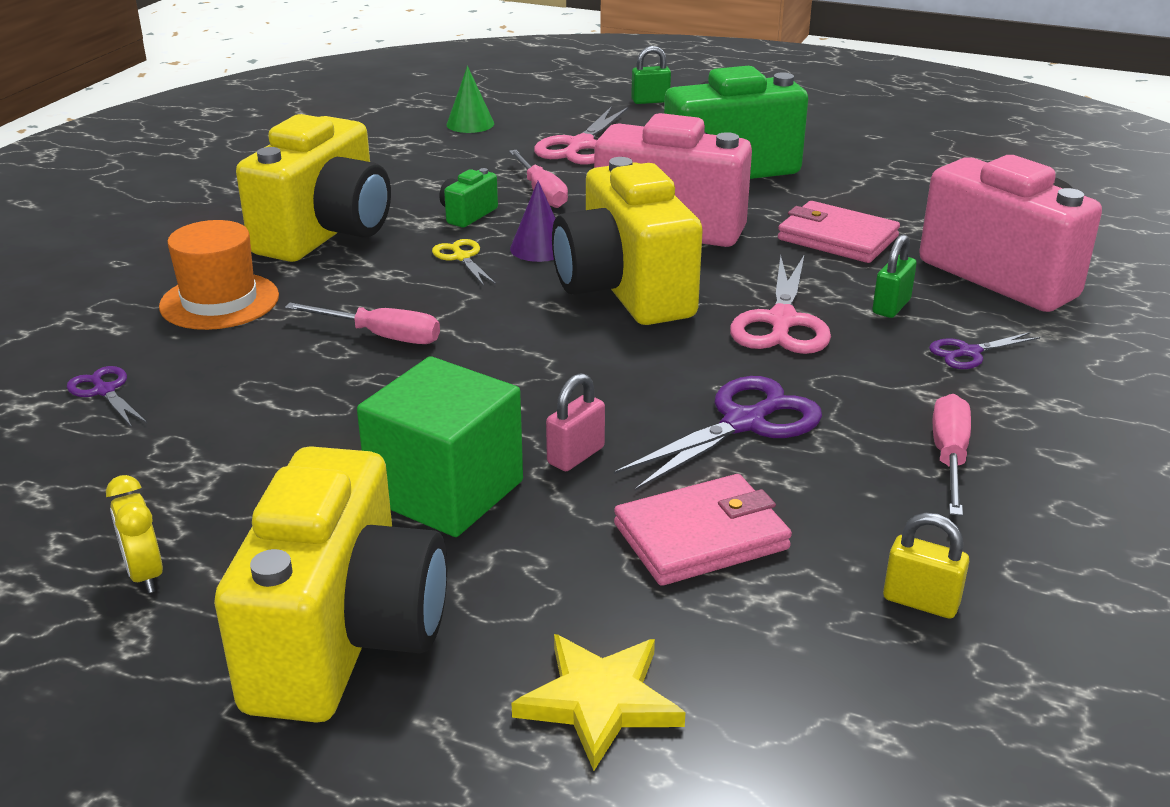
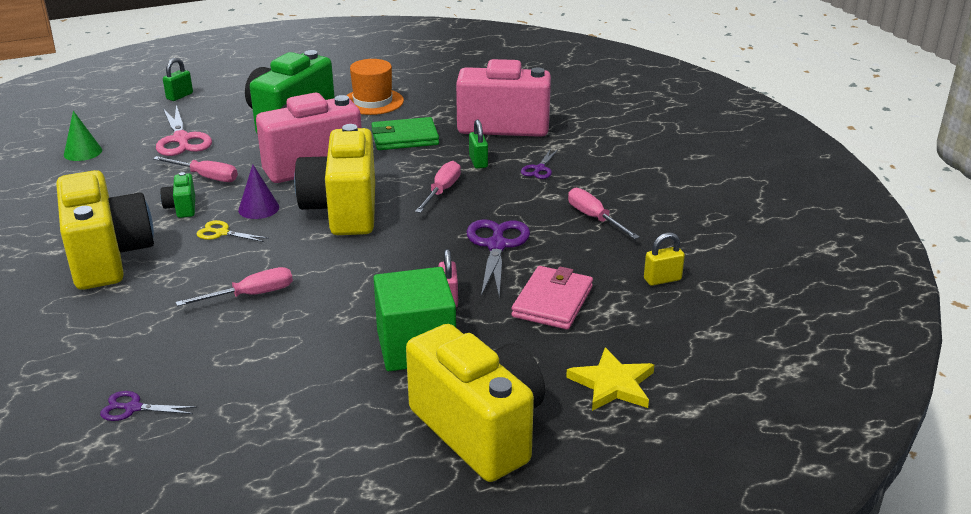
camera: 45 degrees left, 0 degrees up
yellow clock [106,475,163,593] -> none
orange hat [159,220,279,330] -> orange hat moved to [346,59,404,115]
yellow camera [552,157,703,325] -> yellow camera turned 60 degrees clockwise [294,124,375,235]
pink scissors [730,255,831,354] -> pink screwdriver [415,161,461,213]
pink wallet [778,201,900,263] -> green wallet [371,117,439,150]

